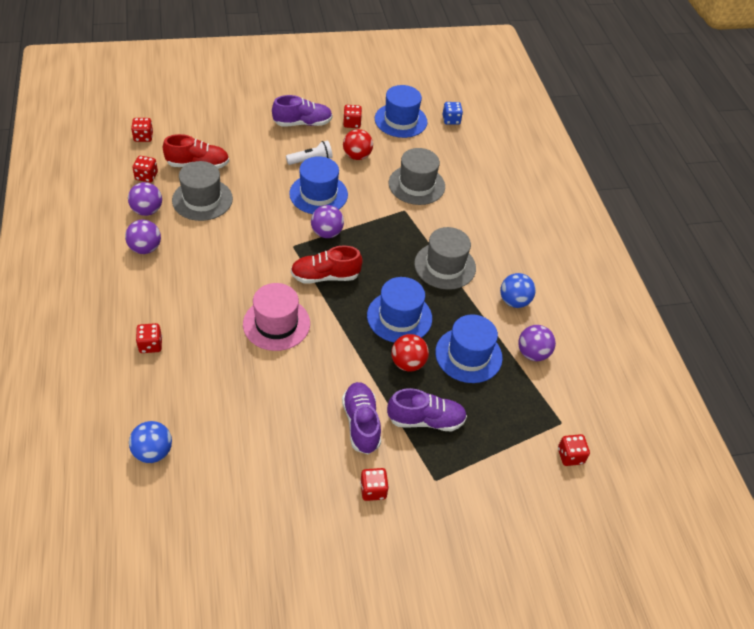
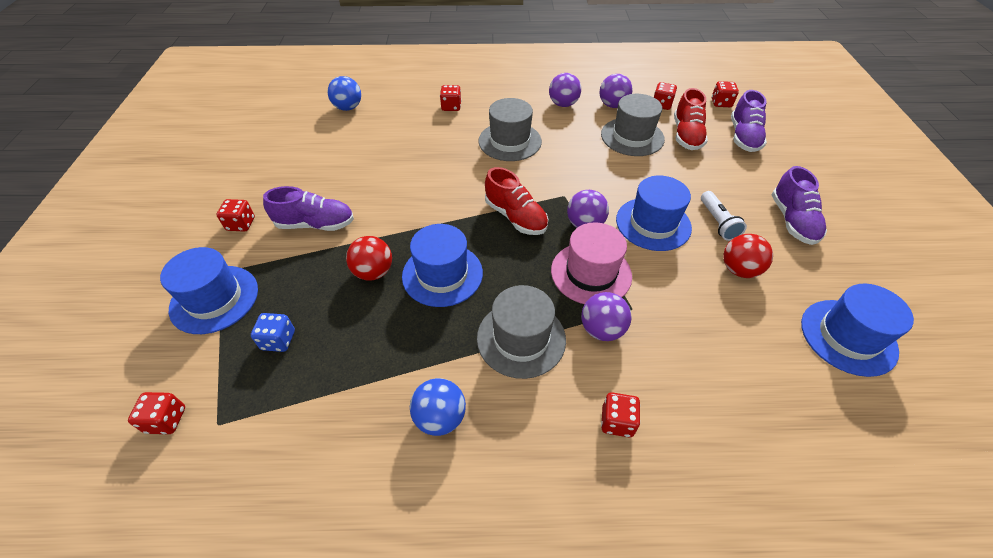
camera: 105 degrees right, 0 degrees up
pink hat [243,283,310,351] -> pink hat moved to [551,222,632,304]
red shoe [291,246,362,284] -> red shoe turned 135 degrees clockwise [485,167,548,235]
red dice [343,105,362,128] -> red dice moved to [601,392,640,437]
purple shoe [387,388,467,432] -> purple shoe moved to [731,90,767,152]
grey hat [389,148,445,205] -> grey hat moved to [478,98,542,161]
blue hat [435,314,503,383] -> blue hat moved to [160,247,258,334]
blue dice [442,102,463,125] -> blue dice moved to [251,313,295,352]
purple ball [518,325,556,361] -> purple ball moved to [581,292,632,341]

